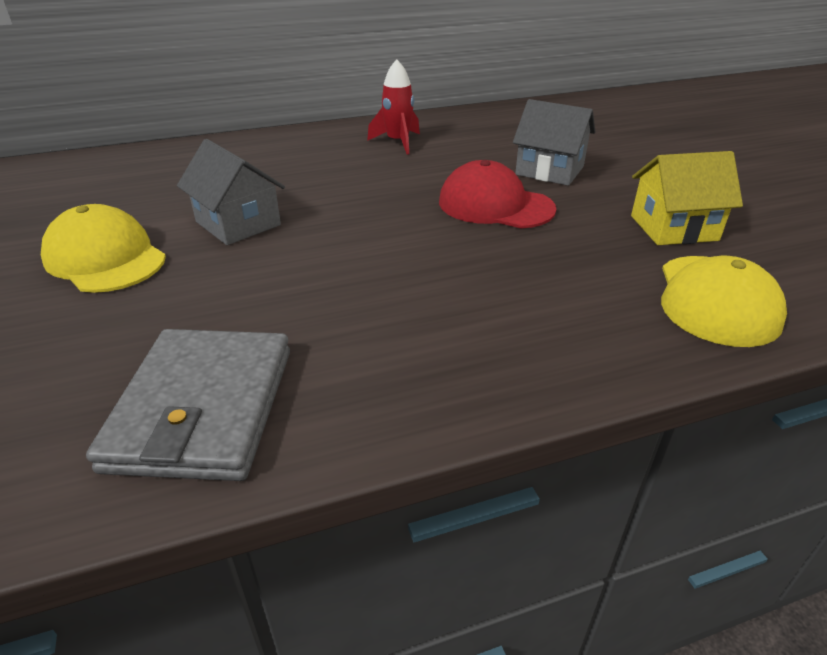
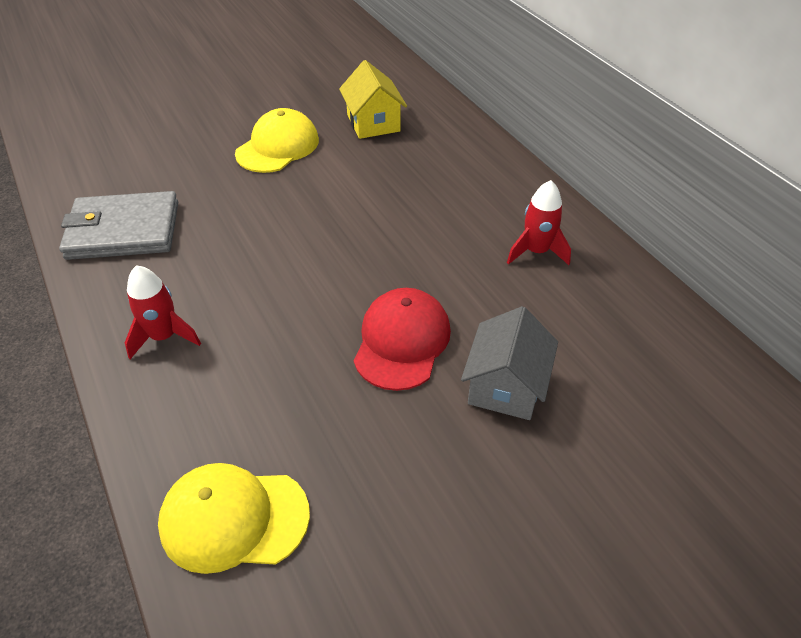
camera: 80 degrees right, 10 degrees up
grey house [177,139,285,245] -> none
yellow house [631,151,743,245] -> yellow house moved to [339,60,407,139]
none -> red rocket [125,265,201,359]

